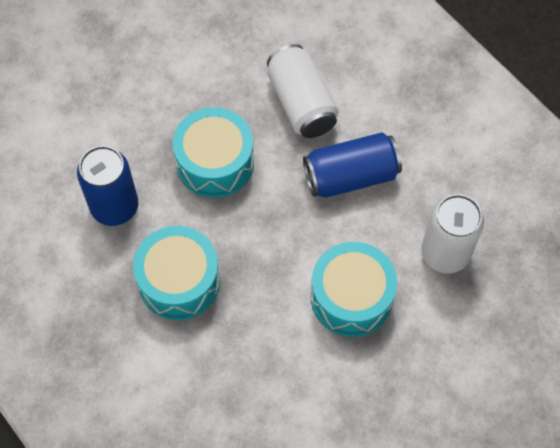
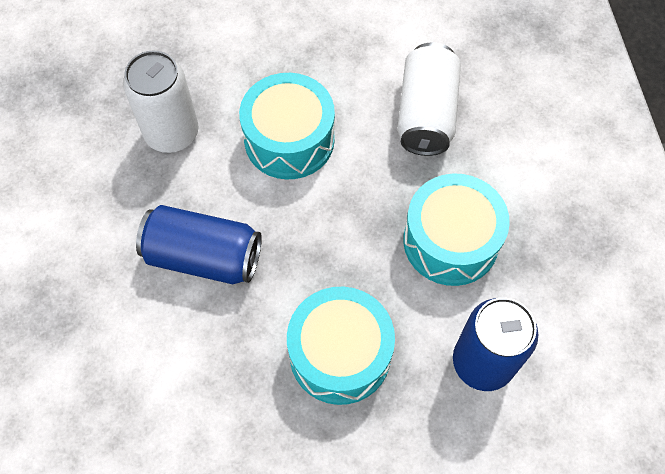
camera: 150 degrees left, 0 degrees up
white can [267,44,338,138] -> white can moved to [397,42,461,156]

